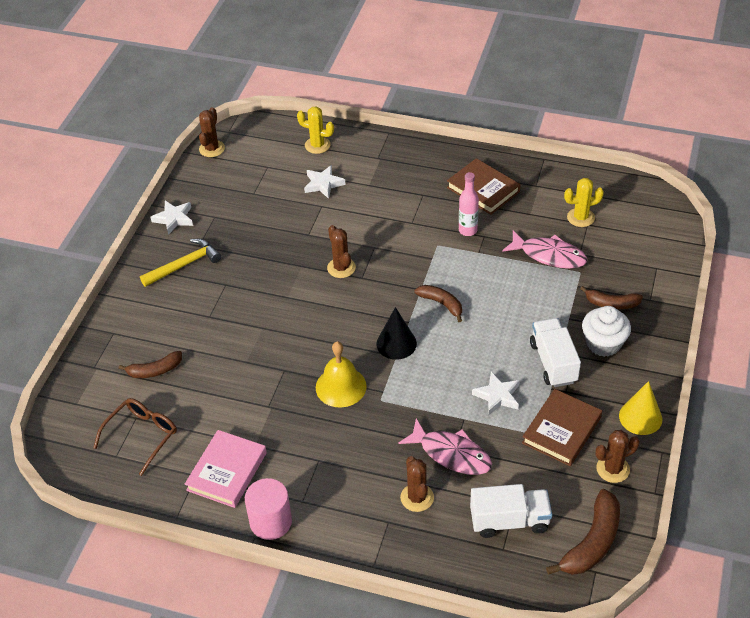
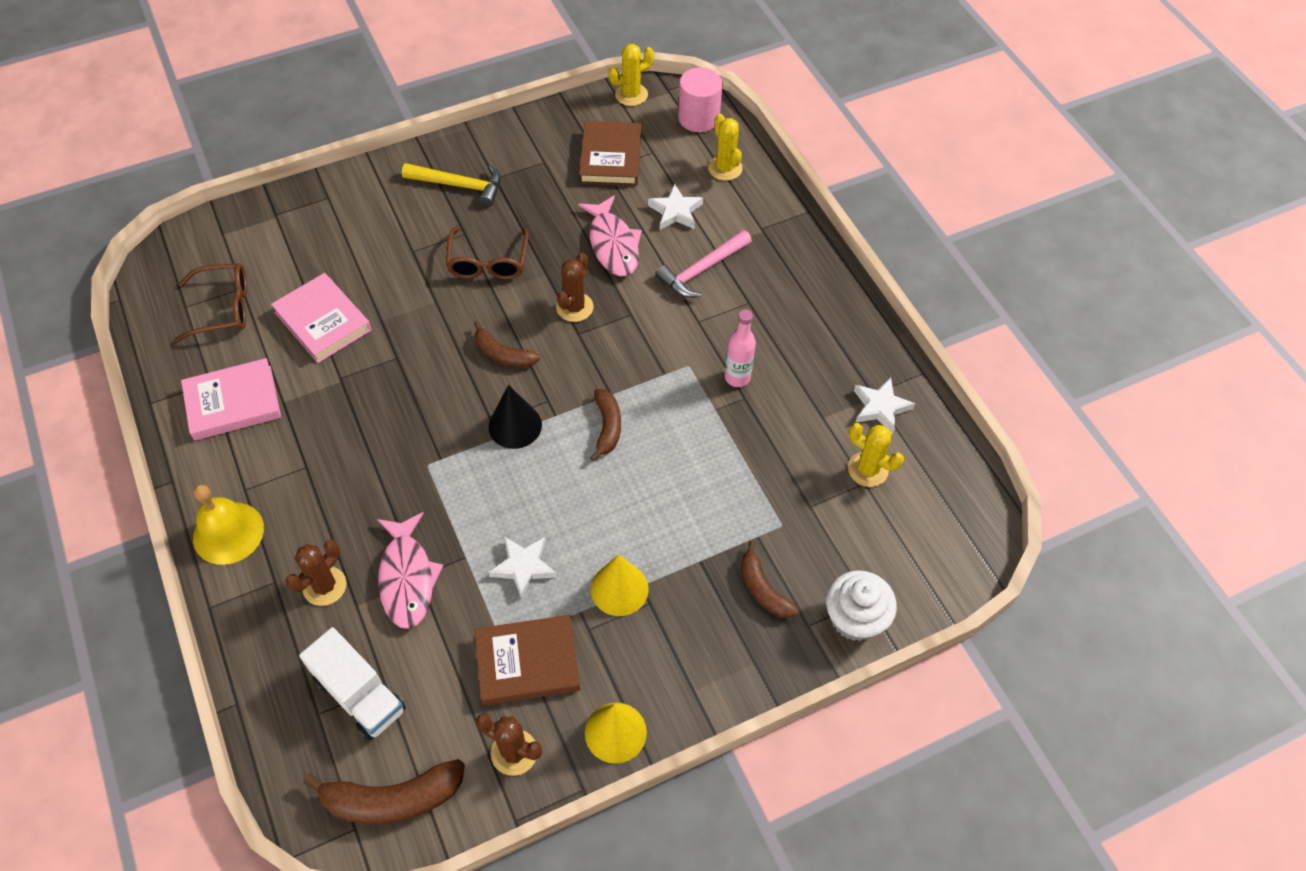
camera: 45 degrees right, 10 degrees up
brown banana [119,351,182,378] -> brown banana moved to [474,321,540,367]
white star [151,201,193,235] -> white star moved to [854,377,915,434]
brown cactus [199,107,225,157] -> yellow cactus [609,44,654,106]
pink cylinder [245,478,292,540] -> pink cylinder moved to [678,67,722,132]
yellow bell [316,342,367,408] -> yellow bell moved to [193,485,264,565]
brown book [447,158,520,215] -> brown book moved to [579,121,641,186]
pink fish [502,230,587,269] -> pink fish moved to [578,195,642,276]
white truck [530,318,581,387] -> yellow cone [591,555,649,616]
white cupcake [582,306,631,357] -> white cupcake moved to [826,571,897,641]
none -> pink book [271,273,372,363]
none -> brown glasses [446,226,529,279]
none -> pink hammer [655,230,752,298]

